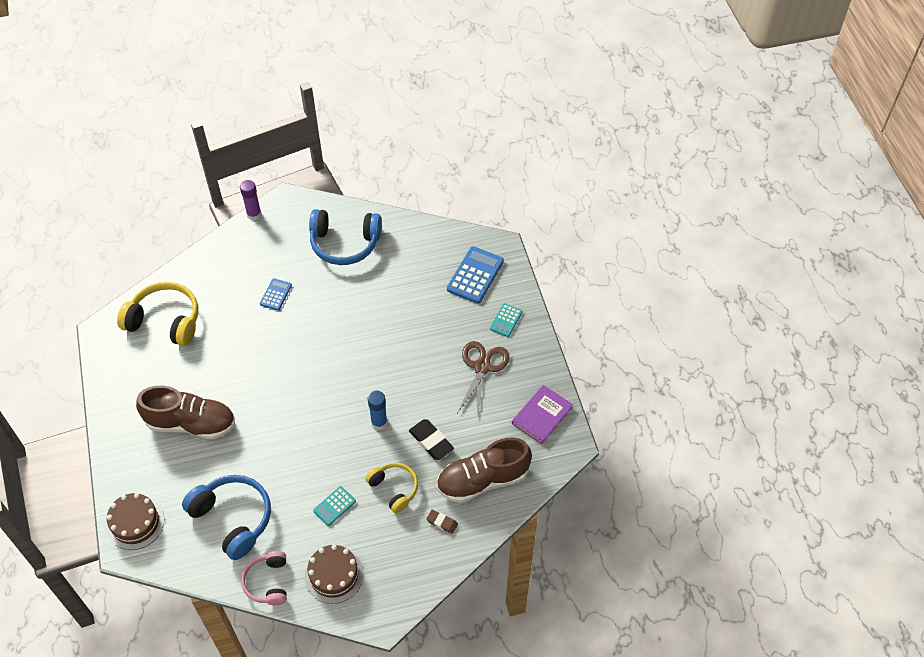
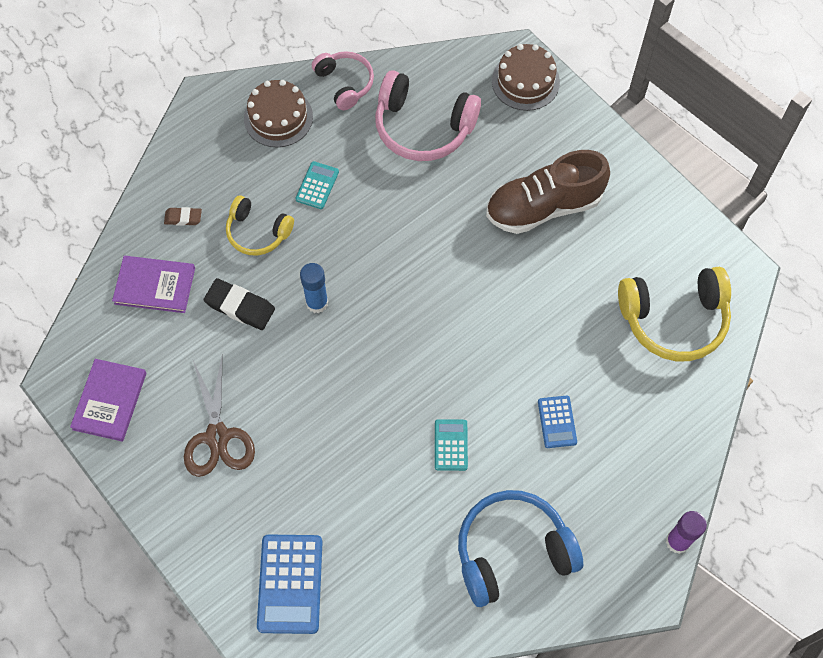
camera: 155 degrees right, 10 degrees up
blue headphones [182,475,271,560] -> pink headphones [375,70,481,161]
brown shoe [436,438,532,503] -> purple book [112,256,195,313]
turquoise calculator [490,303,522,337] -> turquoise calculator moved to [435,419,468,471]

